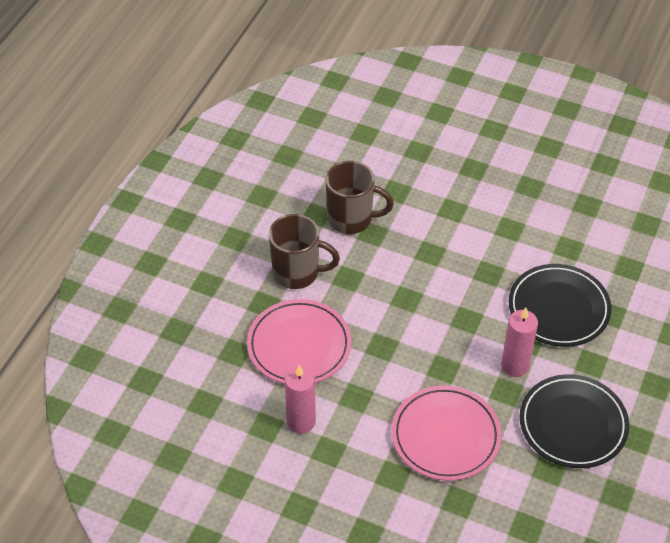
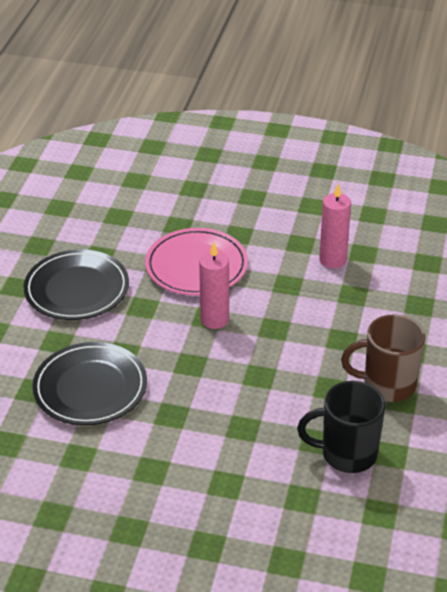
camera: 170 degrees right, 10 degrees down
pink plate [247,299,351,384] -> none
brown mug [326,161,394,234] -> black mug [297,381,385,473]
pink candle [501,308,538,377] -> pink candle moved to [199,242,229,329]

